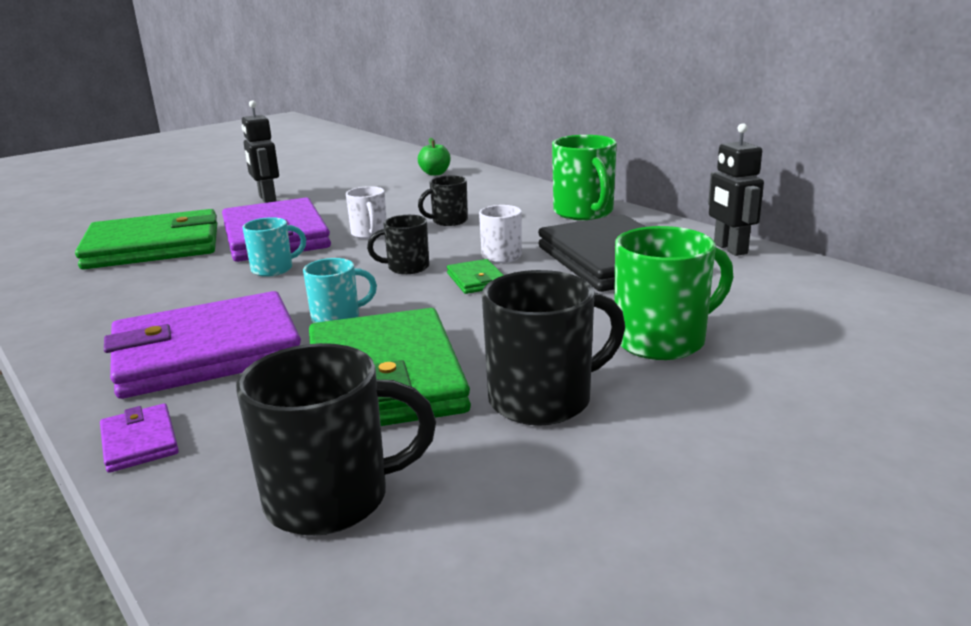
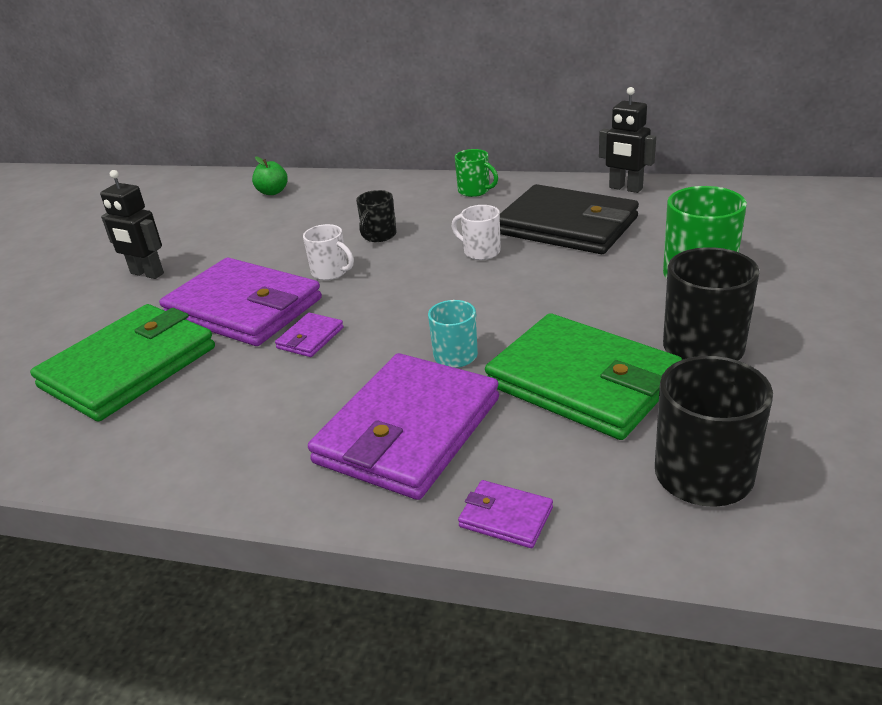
camera: 35 degrees left, 10 degrees up
turquoise mug [242,217,306,277] -> purple wallet [275,313,344,357]
black mug [367,215,429,274] -> none
green wallet [447,259,504,294] -> none
green mug [552,135,617,220] -> green mug [455,149,498,197], size x0.58

